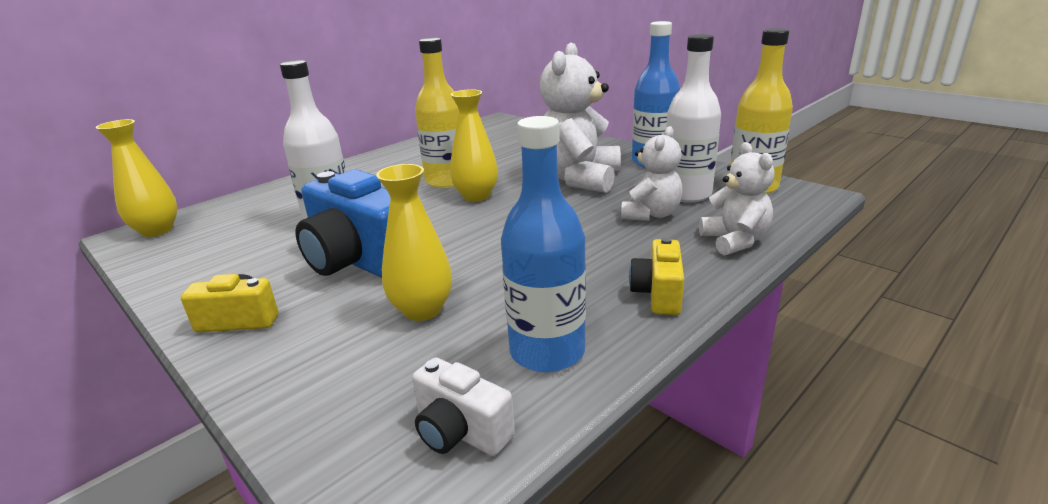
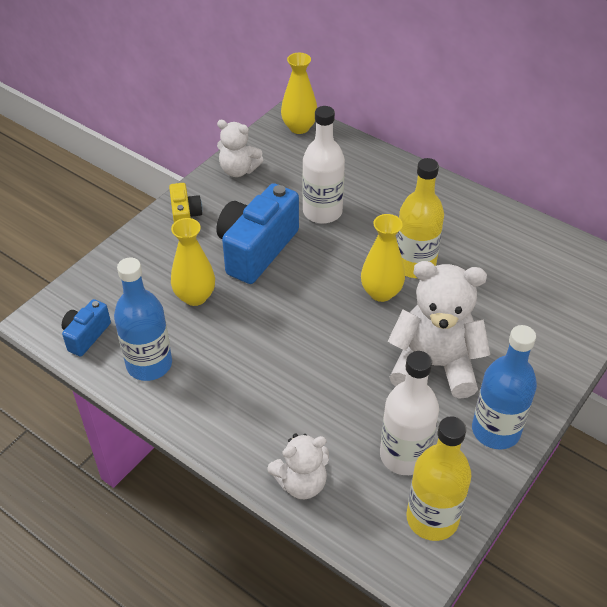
camera: 80 degrees right, 20 degrees up
white camera [412,357,515,456] -> blue camera [62,299,111,357]
white teddy bear [621,126,683,221] -> white teddy bear moved to [217,120,263,177]
yellow camera [629,237,684,315] -> none

